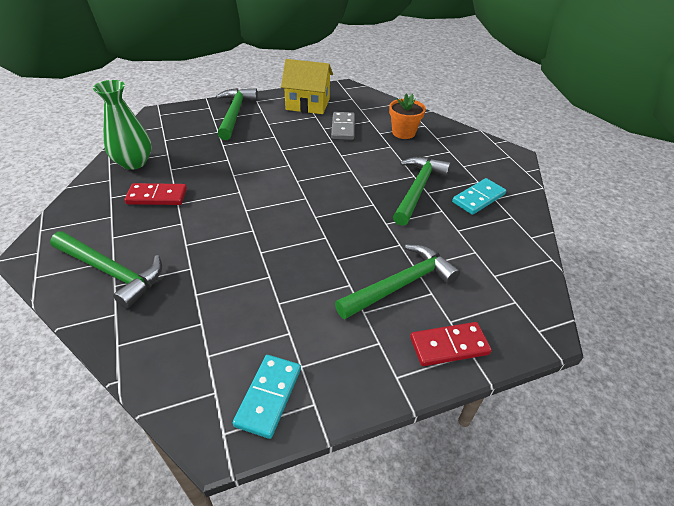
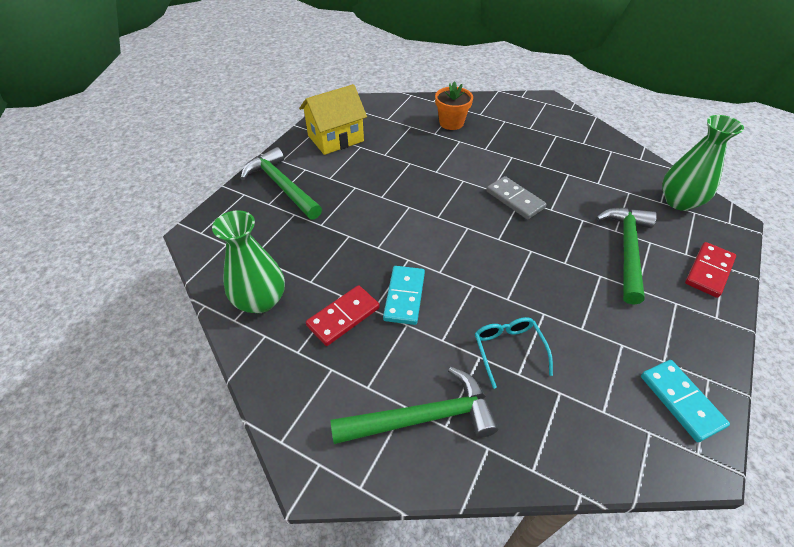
camera: 40 degrees left, 5 degrees up
grey domino [331,112,355,140] -> grey domino moved to [487,176,547,219]
green hammer [393,157,451,226] -> none
turquoise domino [452,178,506,215] -> turquoise domino moved to [383,266,425,325]
none -> turquoise glasses [475,317,553,389]
none -> green vase [662,115,744,211]

